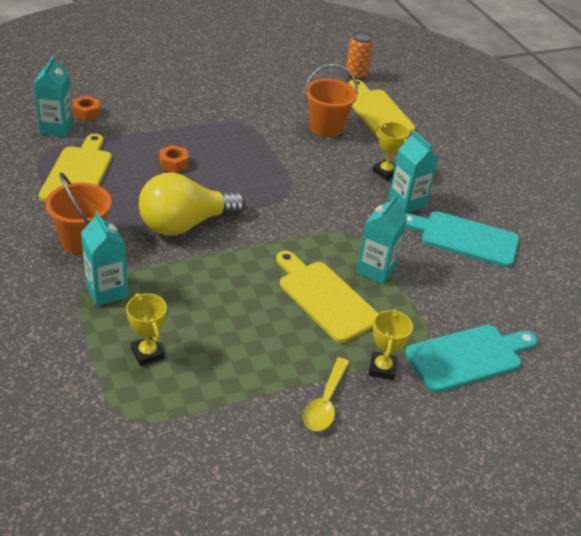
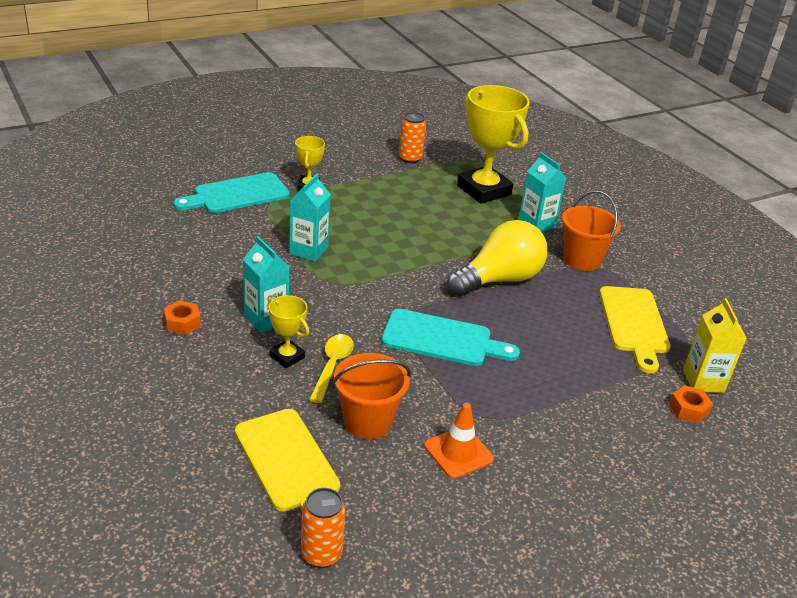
camera: 175 degrees right, 5 degrees down
turquoise carton [34,56,73,137] -> yellow carton [683,298,747,393]
yellow trophy [126,293,167,366] -> yellow trophy [457,85,530,204], size x2.07
orange nut [159,145,189,173] -> orange nut moved to [164,300,201,335]
yellow cutting board [276,251,378,343] -> none
yellow spoon [303,357,349,432] -> yellow spoon moved to [309,334,354,403]
turquoise cutting board [405,211,519,267] -> turquoise cutting board moved to [381,309,520,366]
none -> orange can [399,112,426,163]
none -> orange traffic cone [424,403,494,479]

